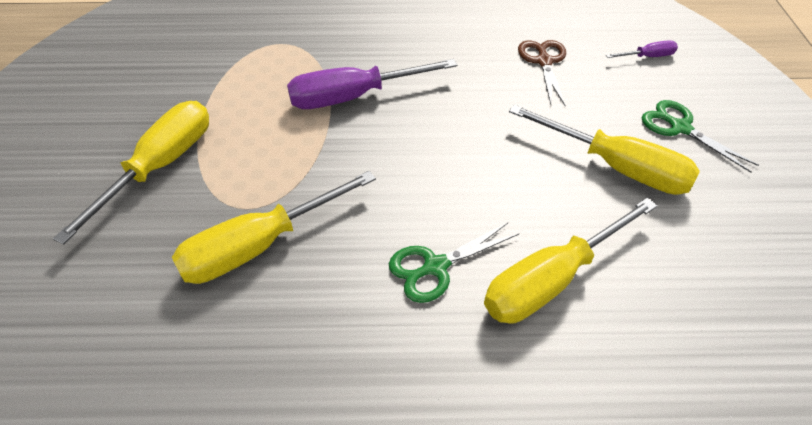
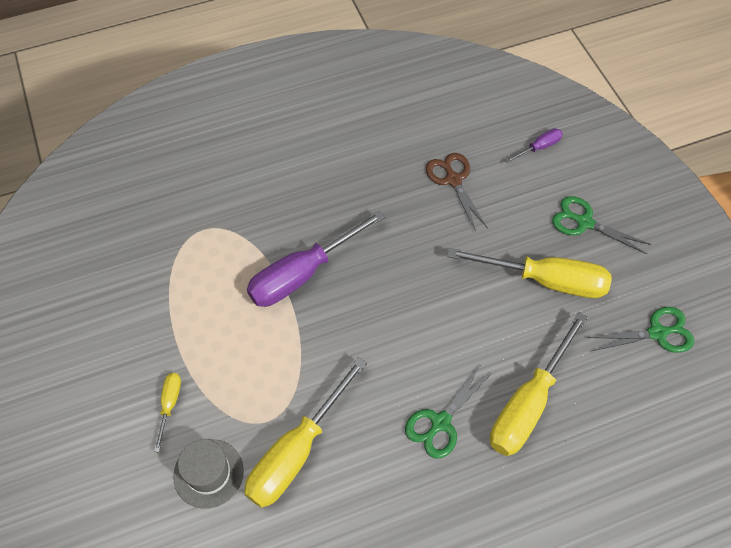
camera: 20 degrees left, 10 degrees up
yellow screwdriver [53,101,209,245] -> yellow screwdriver [154,373,181,452], size x0.46
none -> grey hat [173,439,244,509]
none -> green scissors [587,307,694,353]

